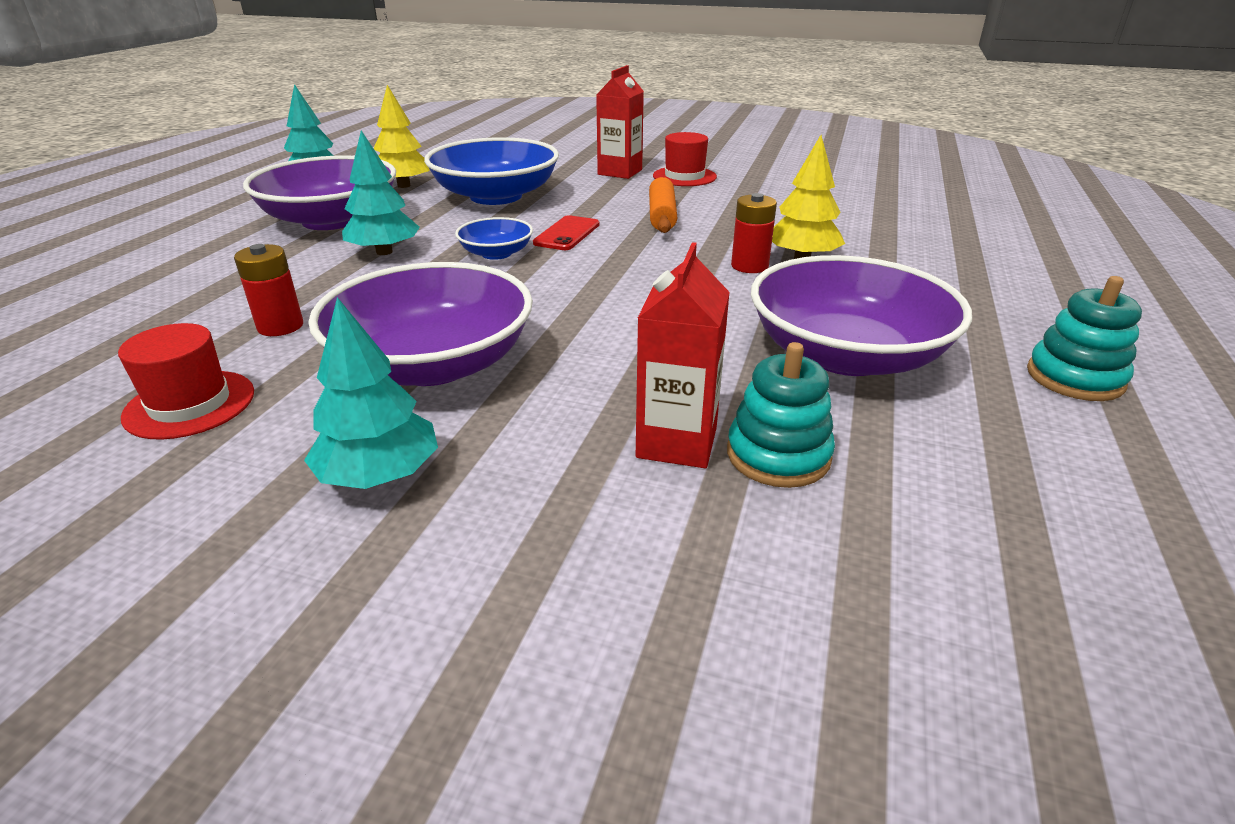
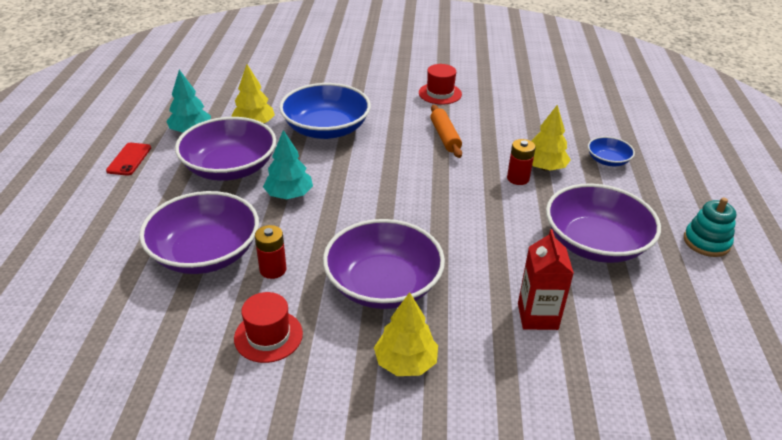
camera: 15 degrees left, 5 degrees up
turquoise tree [304,297,438,489] -> yellow tree [374,292,438,376]
blue bowl [455,217,533,260] -> blue bowl moved to [588,136,635,166]
red phone [533,215,600,250] -> red phone moved to [106,143,151,176]
red carton [596,65,644,179] -> none
turquoise stacking toy [727,342,835,488] -> none
none -> purple bowl [139,191,259,274]

